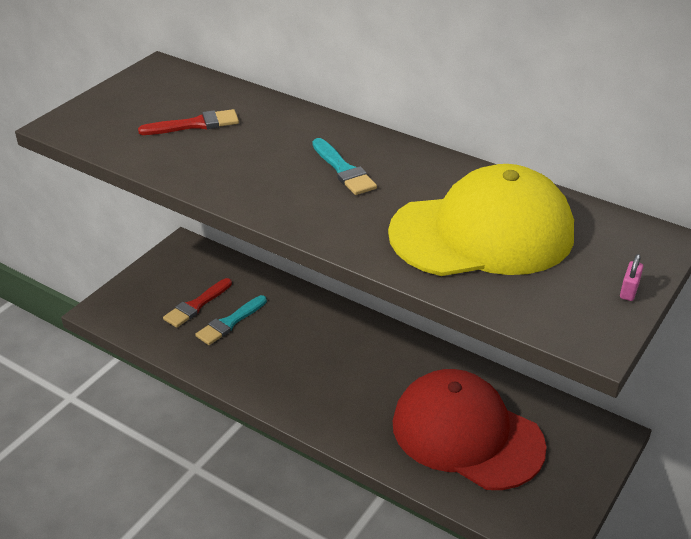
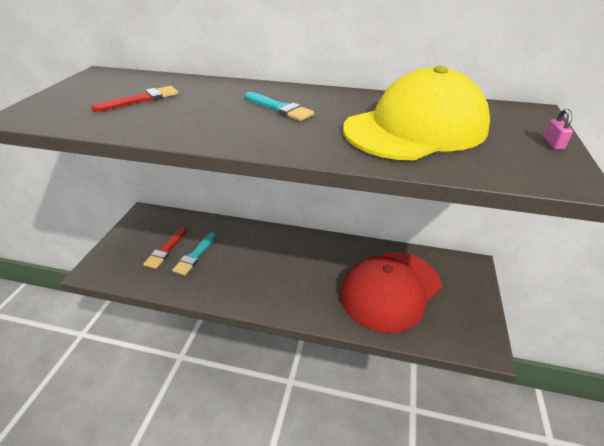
camera: 20 degrees left, 0 degrees up
red cap [393,369,547,490] -> red cap turned 60 degrees counterclockwise [340,252,442,333]

